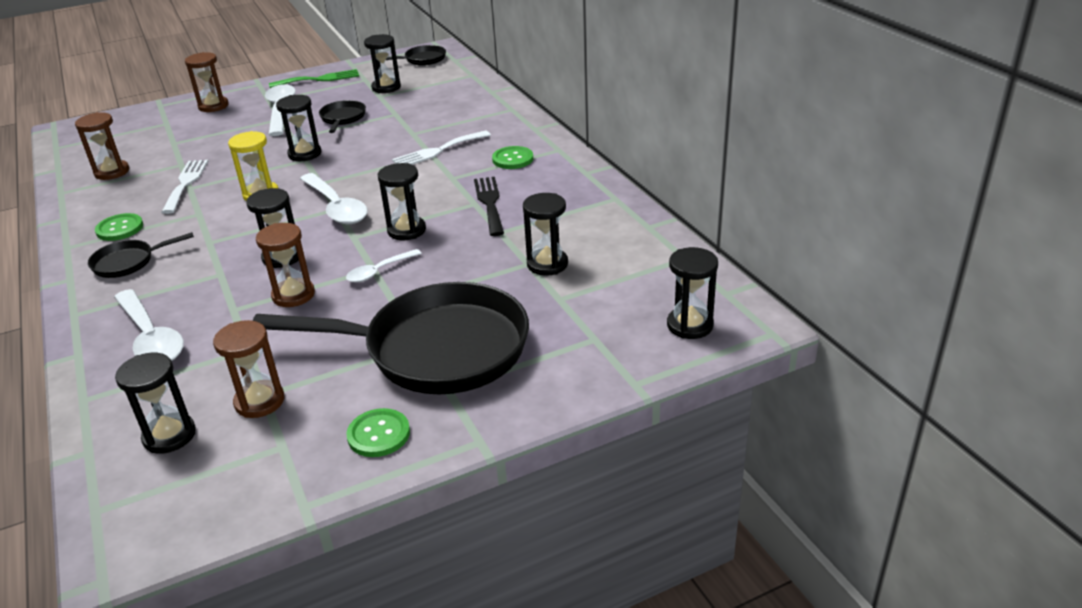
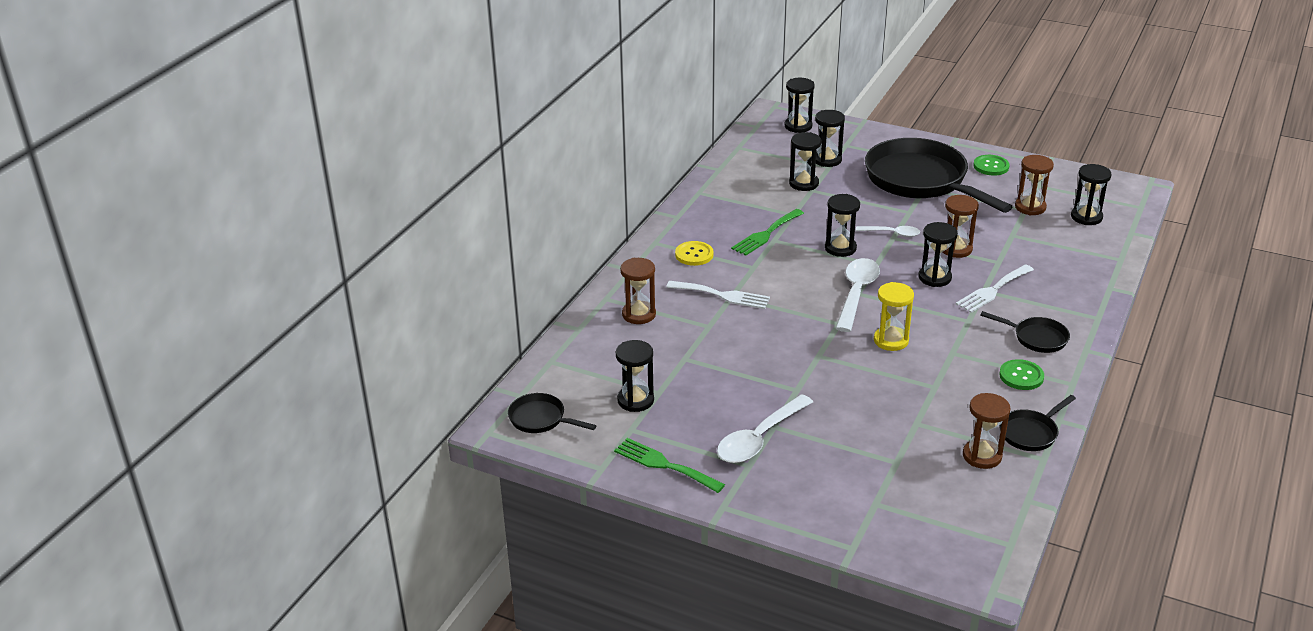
camera: 130 degrees left, 0 degrees up
white spoon [114,289,184,361] -> none
white fork [162,160,208,214] -> white fork moved to [956,264,1034,313]
brown hourglass [185,52,229,112] -> brown hourglass moved to [620,258,656,324]
black hourglass [276,95,322,161] -> black hourglass moved to [815,110,845,167]
black pan [319,100,366,133] -> black pan moved to [999,395,1076,451]
black fork [474,177,504,236] -> green fork [731,209,804,256]
green button [492,146,533,169] -> yellow button [675,241,713,266]

